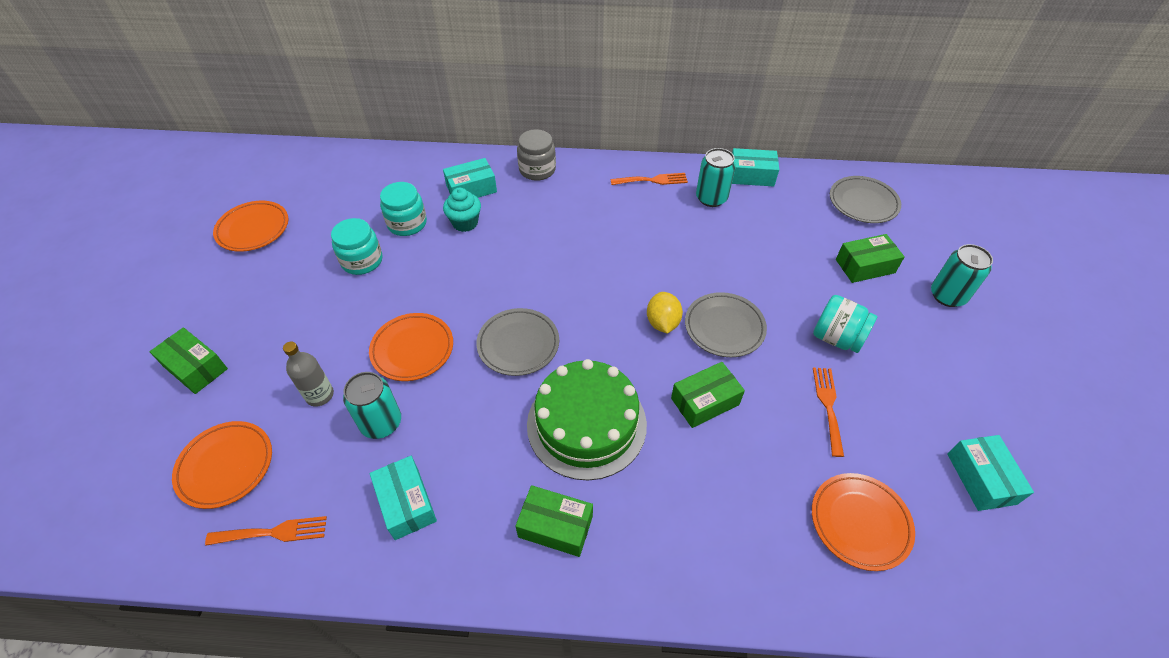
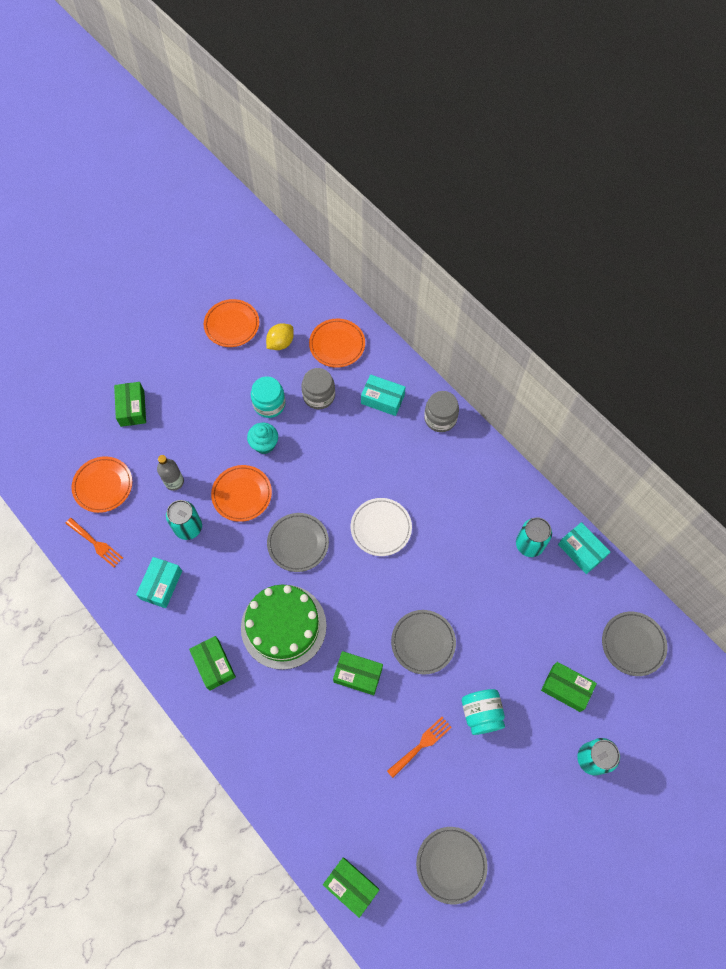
camera: 45 degrees right, 15 degrees up
turquoise jar [380,182,427,236] -> grey jar [302,368,335,409]
turquoise cupcake [443,188,481,232] -> turquoise cupcake moved to [247,423,278,454]
orange fork [610,173,688,185] -> none
yellow lemon [647,292,683,334] -> yellow lemon moved to [266,323,294,350]
orange plate [812,473,915,571] -> orange plate moved to [309,318,365,368]
turquoise box [947,435,1034,511] -> grey plate [416,827,488,904]
none -> green box [323,857,379,918]
none -> white plate [351,498,412,556]

